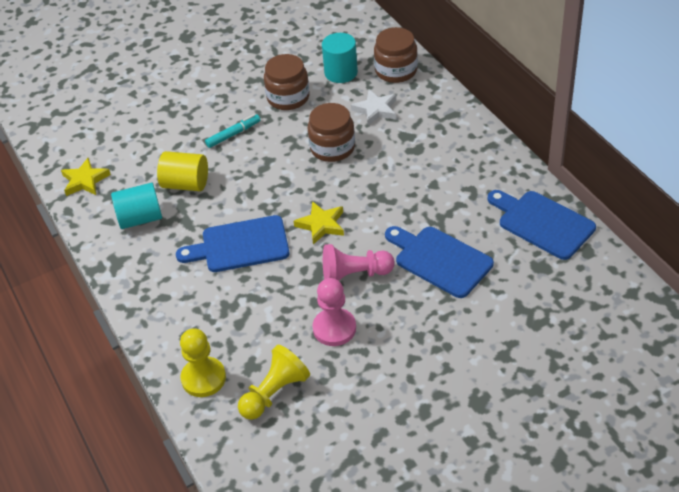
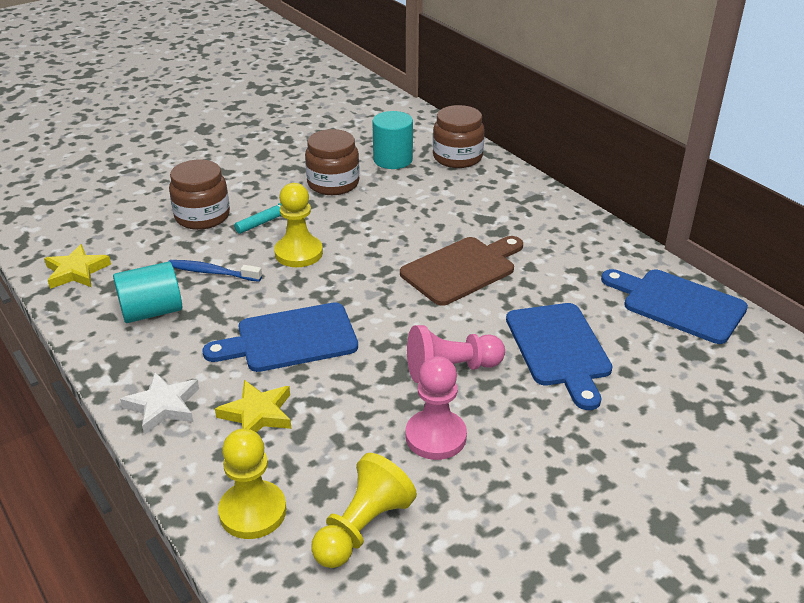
camera: 10 degrees left, 10 degrees down
yellow cylinder [157,151,208,191] -> blue toothbrush [168,260,262,282]
yellow star [294,201,344,245] -> yellow star moved to [215,380,291,433]
brown jar [308,103,355,162] -> brown jar moved to [169,159,230,230]
white star [351,89,396,126] -> white star moved to [120,372,199,435]
blue cutting board [385,226,494,298] -> blue cutting board turned 135 degrees counterclockwise [506,303,613,410]
none -> yellow pawn [274,183,323,267]
none -> brown cutting board [400,236,523,306]

